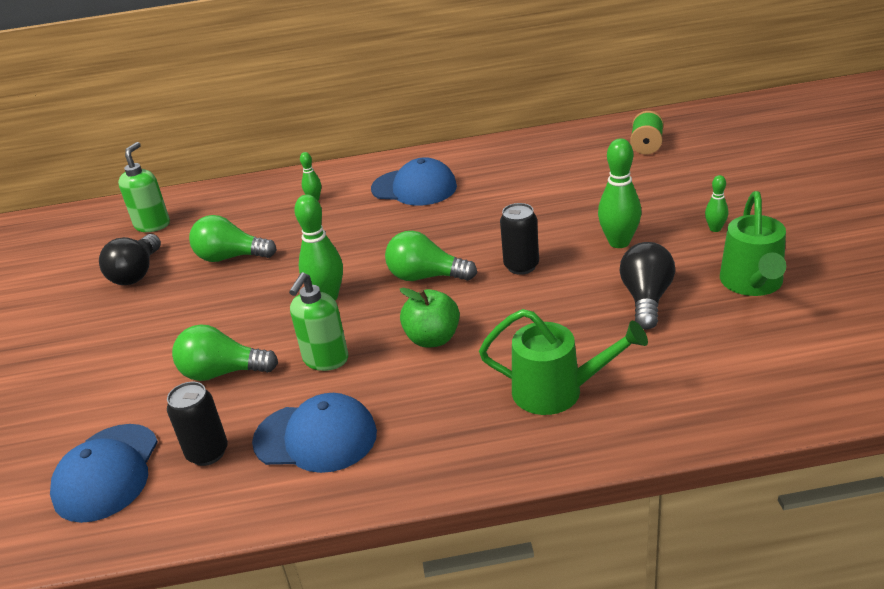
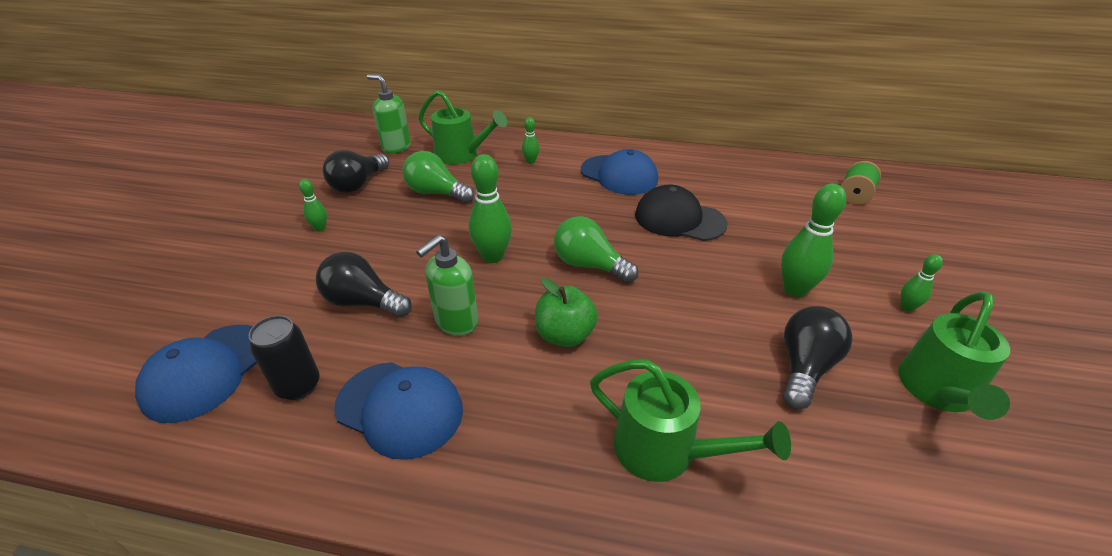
camera: 15 degrees right, 5 degrees up
green soap dispenser [118,142,170,232] -> green soap dispenser turned 90 degrees counterclockwise [367,74,411,154]
green light bulb [172,324,278,381] -> black light bulb [316,252,412,318]
black can [500,203,539,275] -> none
none -> green bowling pin [299,179,327,231]
none -> green watering can [419,90,507,165]
none -> black cap [635,185,727,241]

